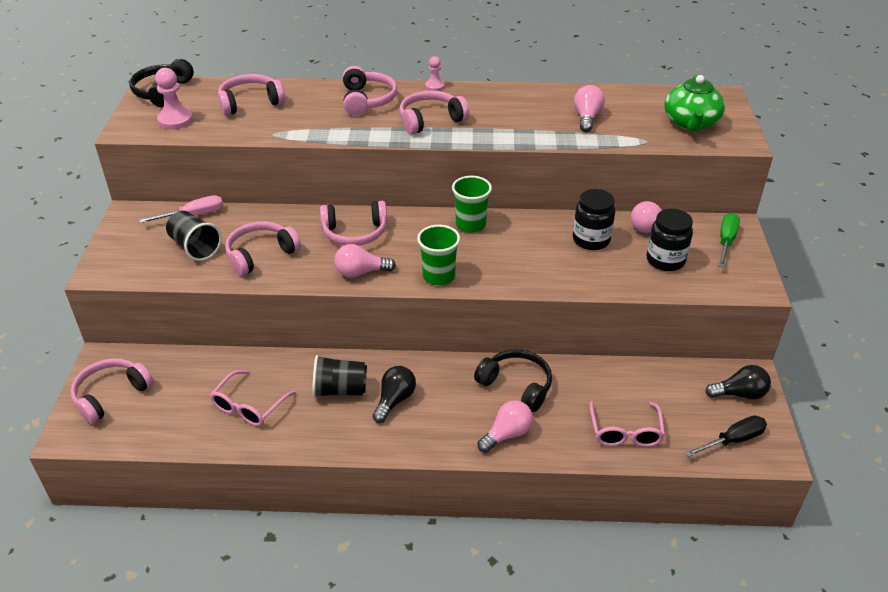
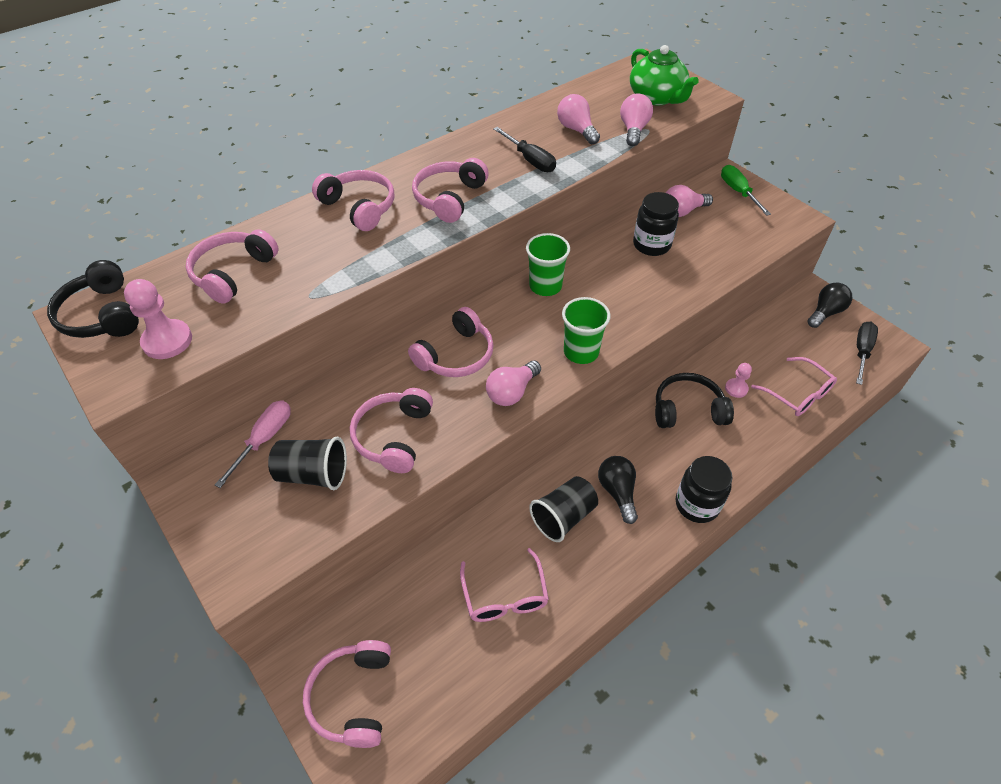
camera: 40 degrees left, 10 degrees up
pink pawn [425,56,445,91] -> pink pawn moved to [725,363,752,398]
pink light bulb [478,400,533,453] -> pink light bulb moved to [620,93,653,146]
black jar [647,209,693,271] -> black jar moved to [676,456,733,523]
none -> black screwdriver [493,127,556,172]

